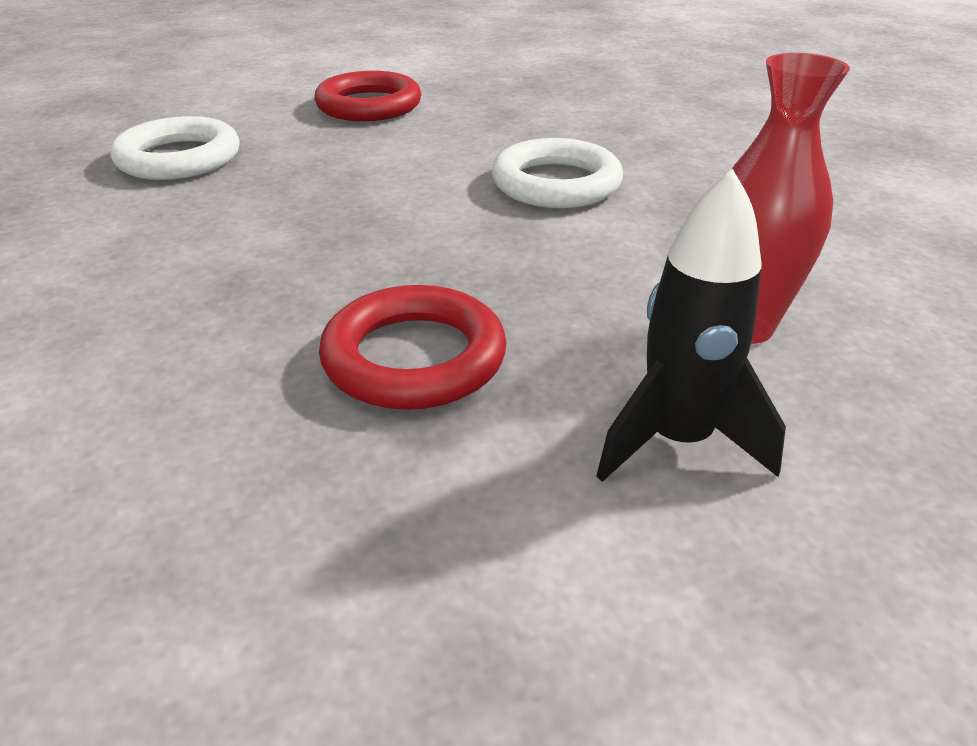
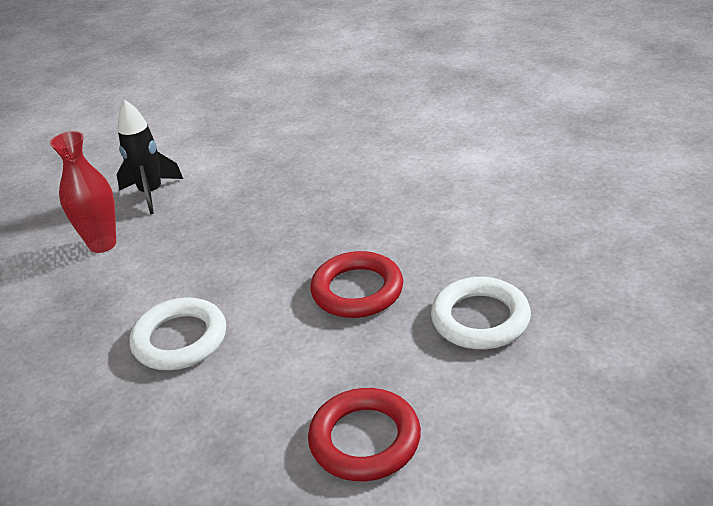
camera: 175 degrees right, 0 degrees up
red ring [319,285,507,410] -> red ring moved to [310,251,403,318]

